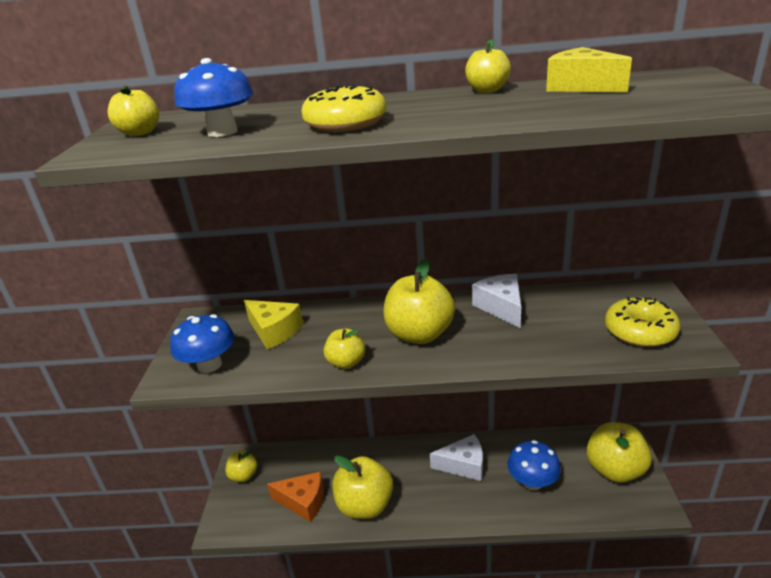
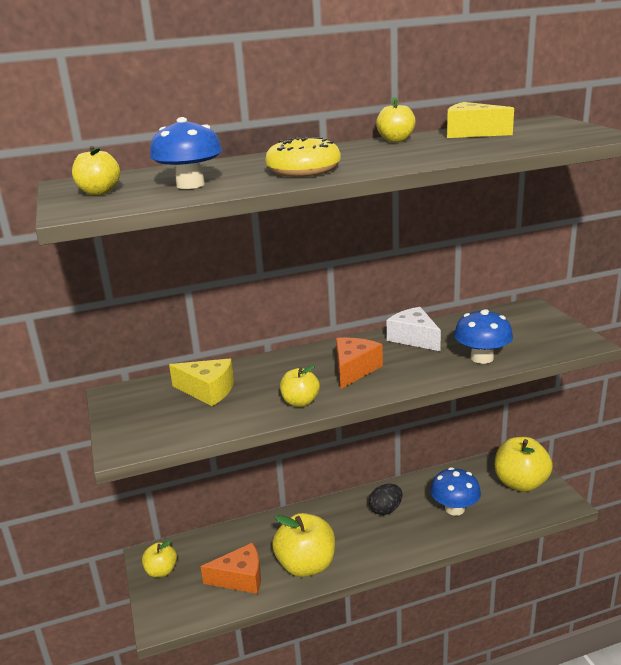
camera: 20 degrees left, 5 degrees down
blue mushroom [170,314,235,373] -> blue mushroom moved to [454,309,513,364]
yellow apple [383,259,455,344] -> orange cheese [336,337,383,389]
white cheese [430,434,483,481] -> black egg [369,484,402,515]
yellow donut [605,297,680,347] -> none

